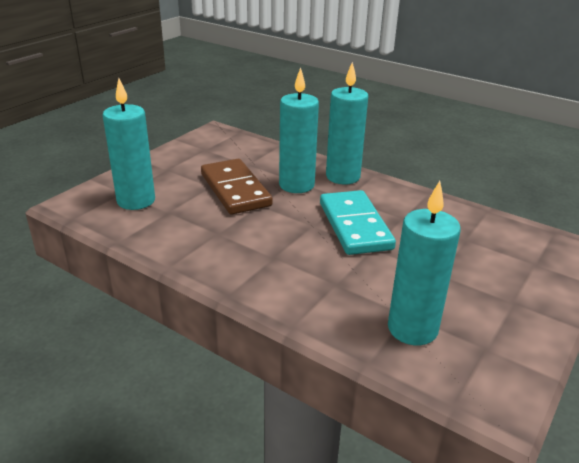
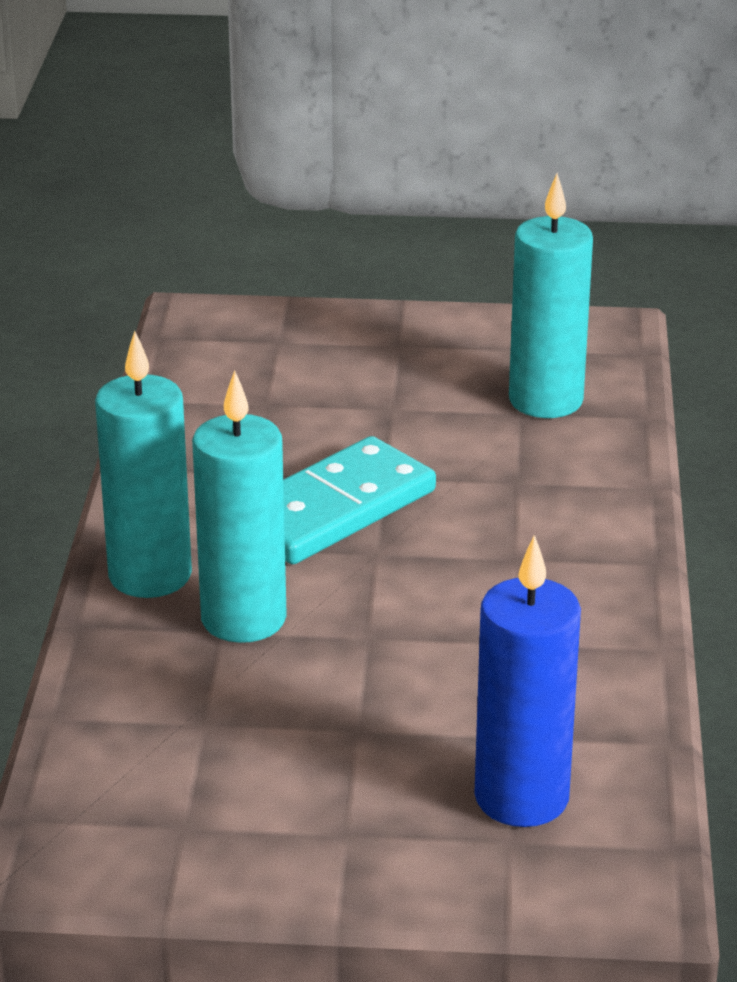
camera: 120 degrees left, 0 degrees up
turquoise candle [103,78,155,210] -> blue candle [474,535,581,827]
brown domino [201,159,273,214] -> none

